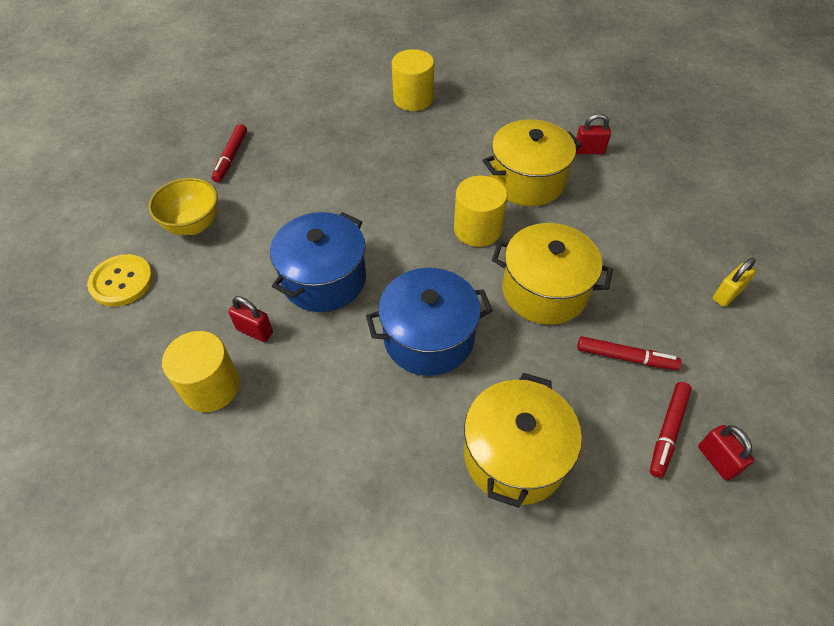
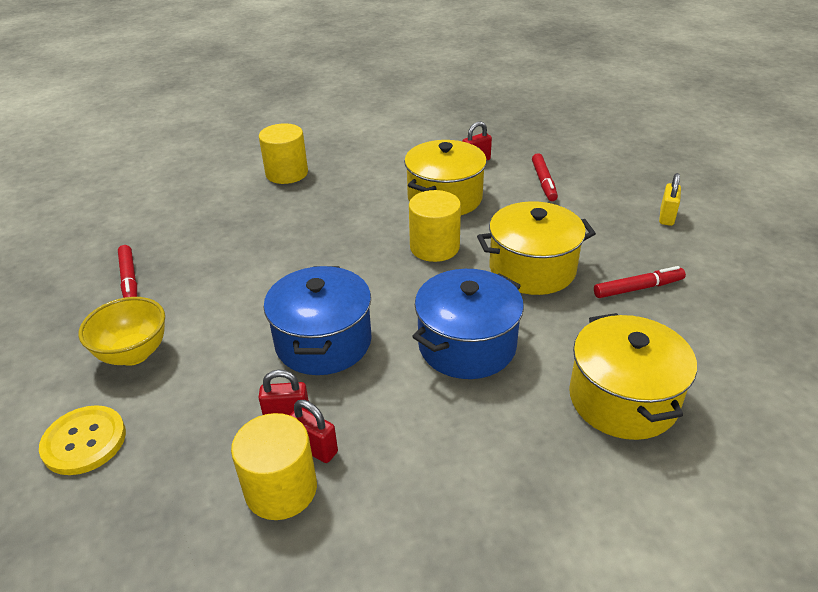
camera: 30 degrees left, 15 degrees down
red marker [650,382,692,478] -> red marker moved to [532,153,558,201]
red padlock [698,425,754,481] -> red padlock moved to [290,400,338,463]

